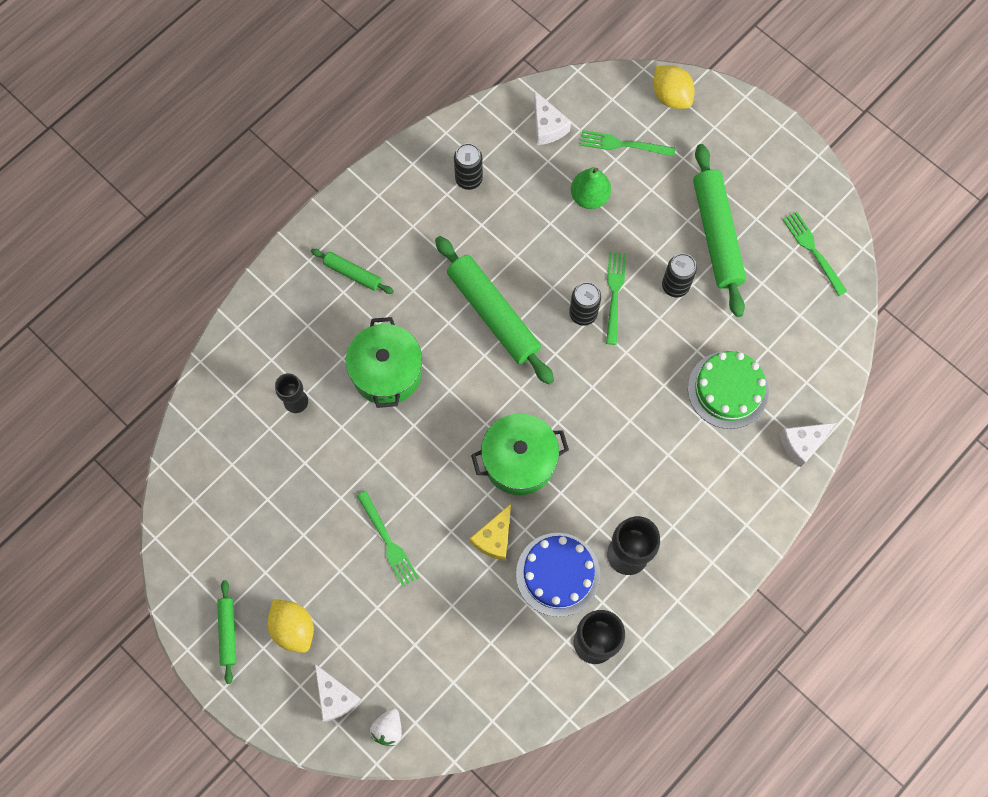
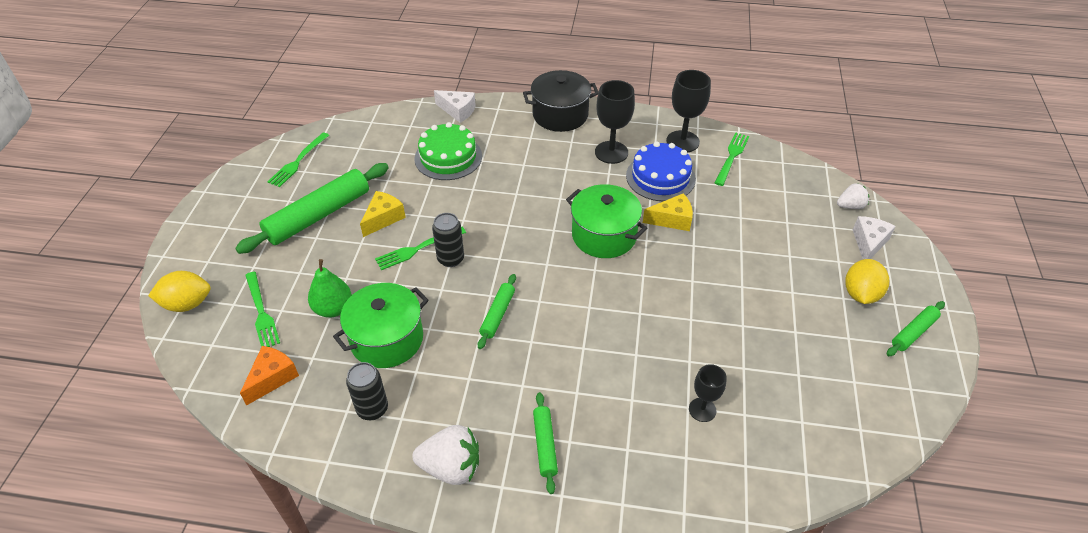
camera: 125 degrees left, 25 degrees down
green pot [346,317,422,408] -> green pot moved to [333,283,429,368]
green fork [357,491,419,587] -> green fork moved to [715,133,749,186]
green rolling pin [435,236,554,385] -> green rolling pin [478,274,516,349], size x0.50
white cheese [534,92,571,145] -> orange cheese [240,346,299,406]
yellow lemon [653,65,695,109] -> yellow lemon turned 60 degrees clockwise [148,271,211,312]
black can [662,253,697,297] -> yellow cheese [360,191,406,237]
none -> white strawberry [412,425,479,485]
none -> black pot [523,70,599,132]

